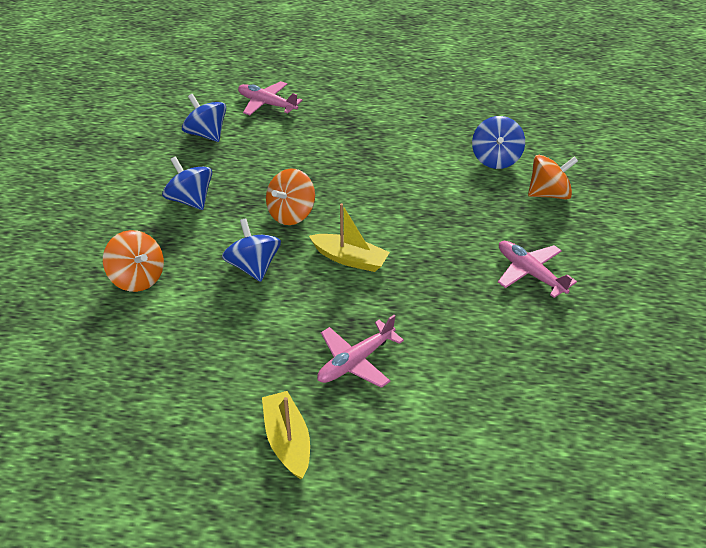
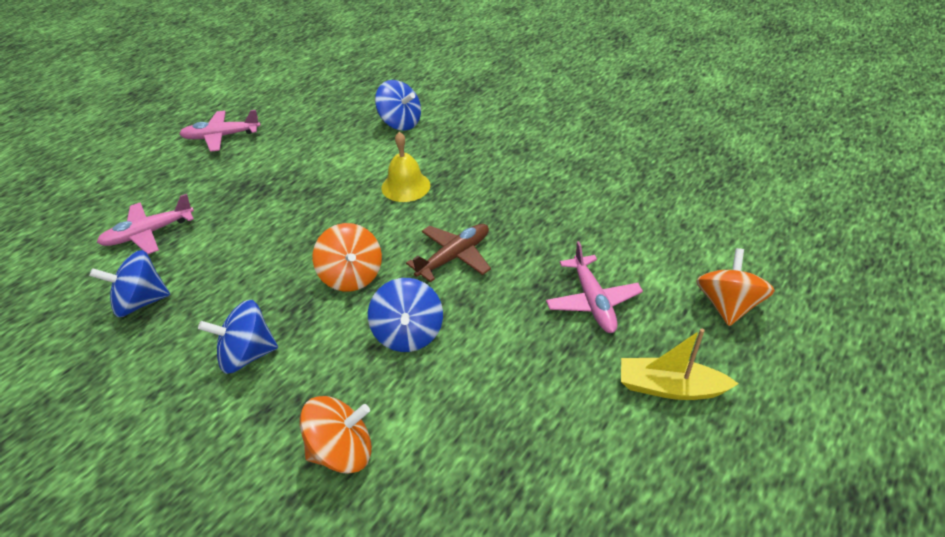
camera: 60 degrees left, 0 degrees up
blue spinning top [222,218,281,282] -> blue spinning top turned 105 degrees counterclockwise [368,278,443,352]
yellow boat [309,203,390,272] -> brown plane [406,224,491,282]
pink plane [498,241,577,298] -> pink plane moved to [180,110,261,152]
orange spinning top [528,155,578,200] -> orange spinning top moved to [696,248,775,326]
none -> yellow bell [382,132,430,202]

